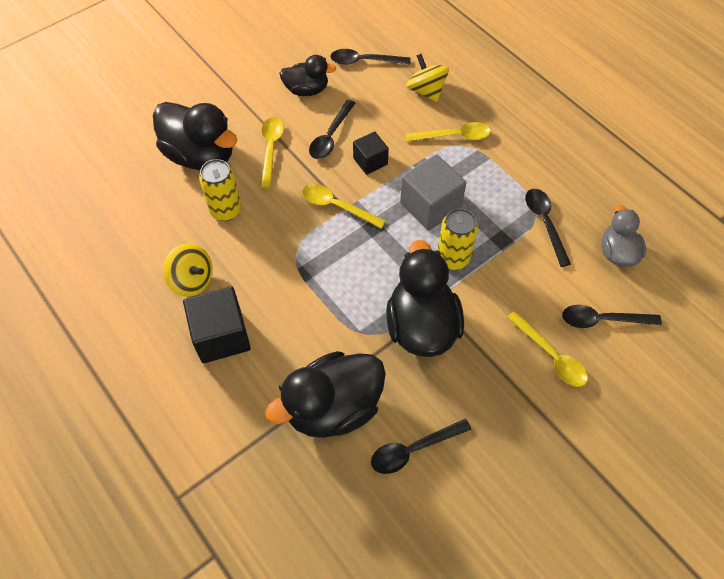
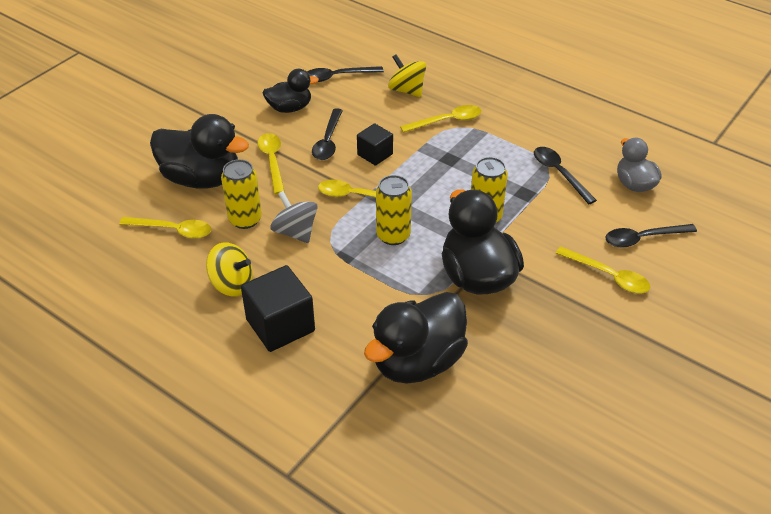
camera: 15 degrees left, 15 degrees down
black spoon [371,419,471,474] -> none
grey cube [400,154,466,231] -> none
none -> yellow spoon [119,217,211,239]
none -> grey spinning top [270,191,318,243]
none -> yellow can [376,175,412,245]

